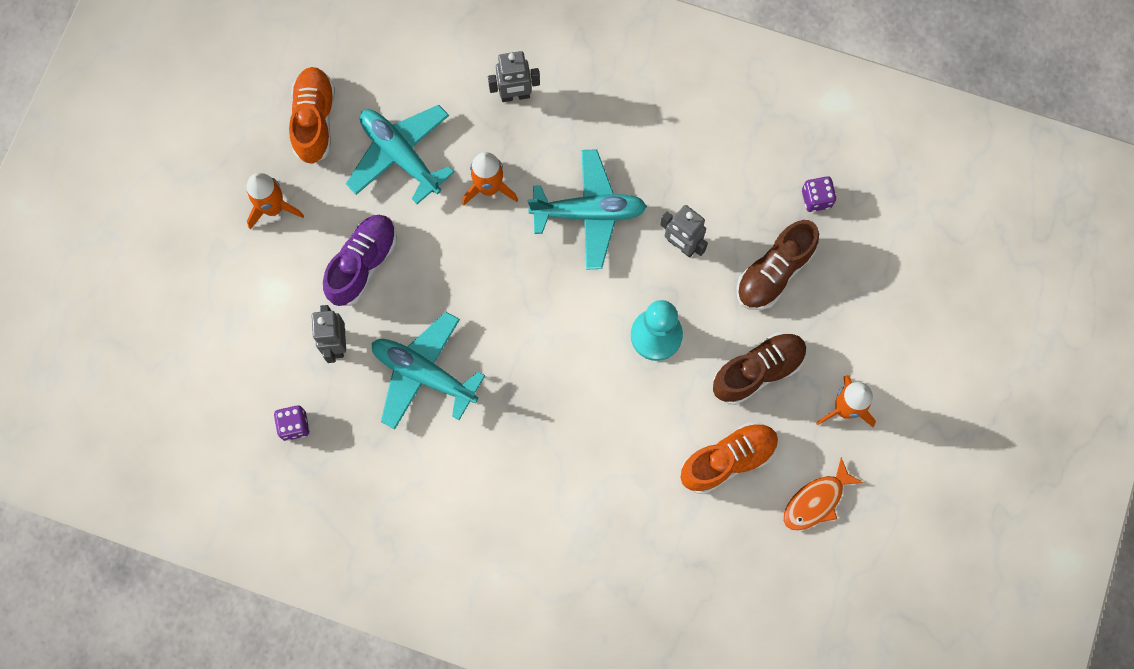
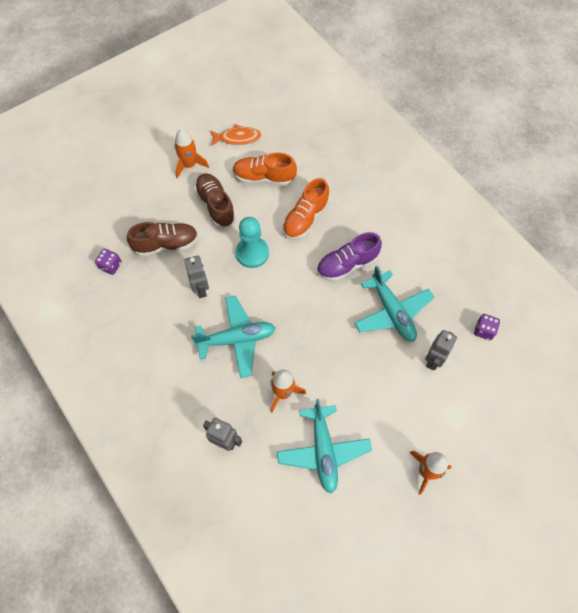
camera: 145 degrees left, 10 degrees down
orange shoe [289,67,335,165] -> orange shoe moved to [282,178,329,240]
purple shoe [323,215,397,306] -> purple shoe moved to [317,232,382,281]
turquoise plane [528,149,647,270] -> turquoise plane turned 135 degrees clockwise [191,296,275,378]
brown shoe [713,332,807,405] -> brown shoe turned 60 degrees clockwise [194,173,236,227]

